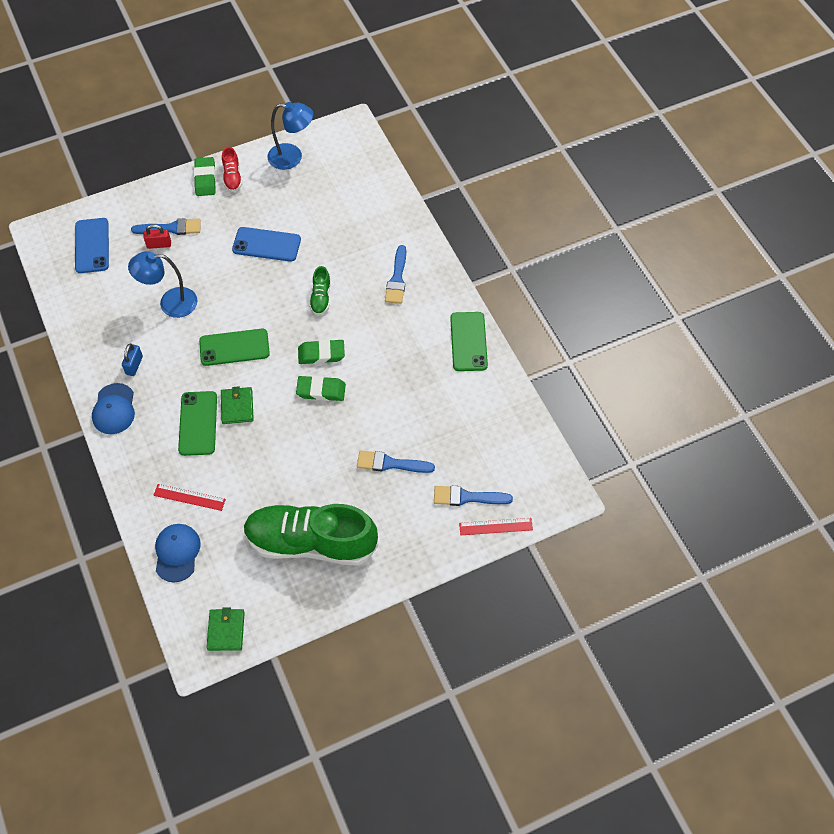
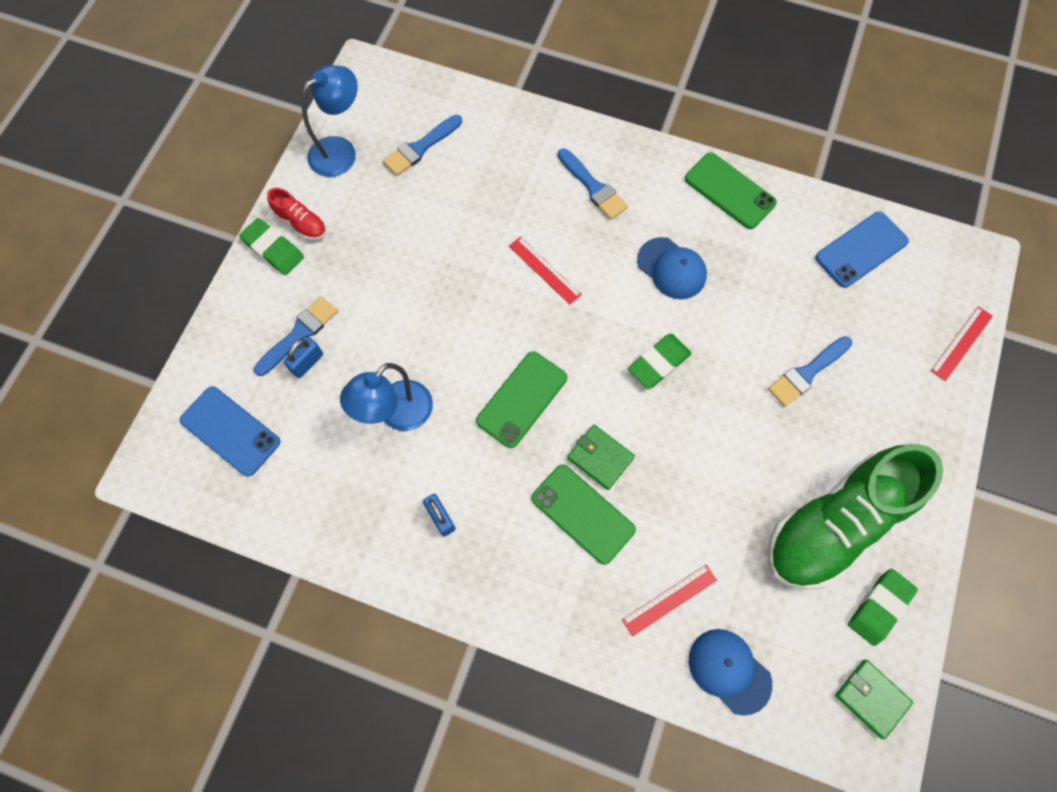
camera: 45 degrees left, 10 degrees up
blue cap [92,383,135,434] -> blue cap moved to [637,237,707,299]
red padlock [143,224,171,249] -> blue padlock [283,337,323,378]
blue phone [232,227,301,262] -> blue phone moved to [815,212,909,288]
green eraser [298,339,345,364] -> green eraser moved to [848,569,918,646]
green shoe [309,266,331,316] -> red ruler [509,236,582,305]
blue brush [434,486,513,506] -> blue brush moved to [383,115,462,176]

